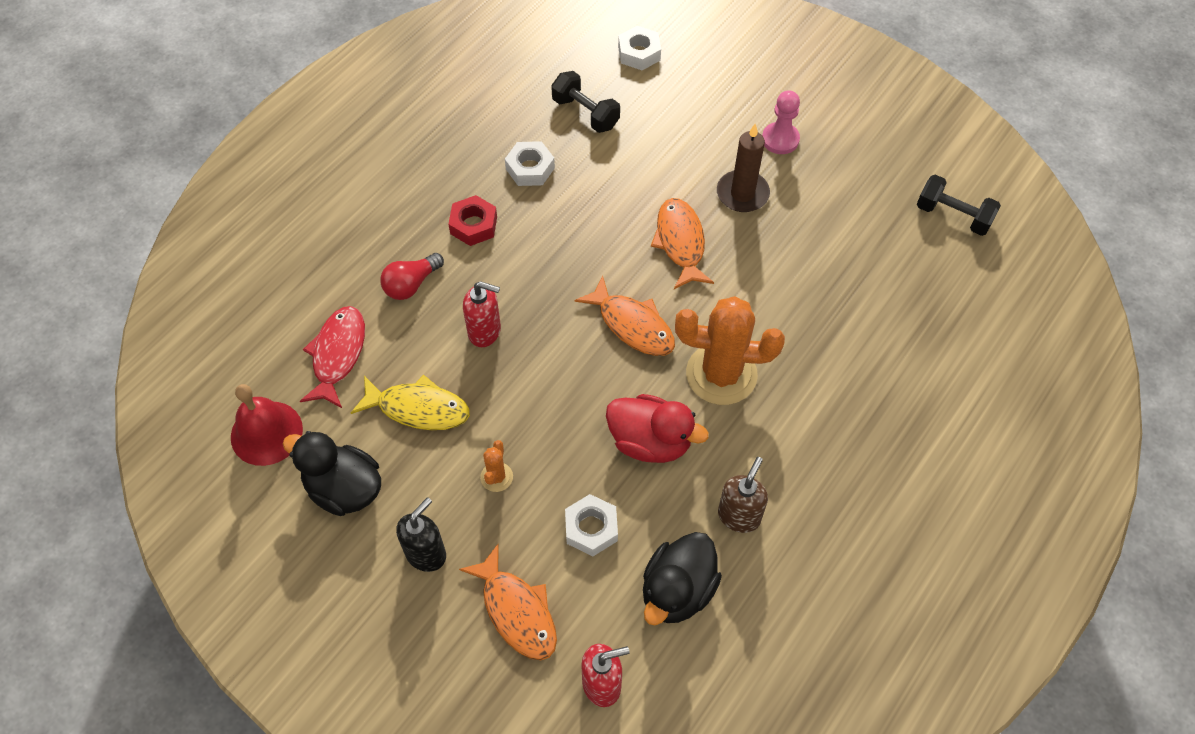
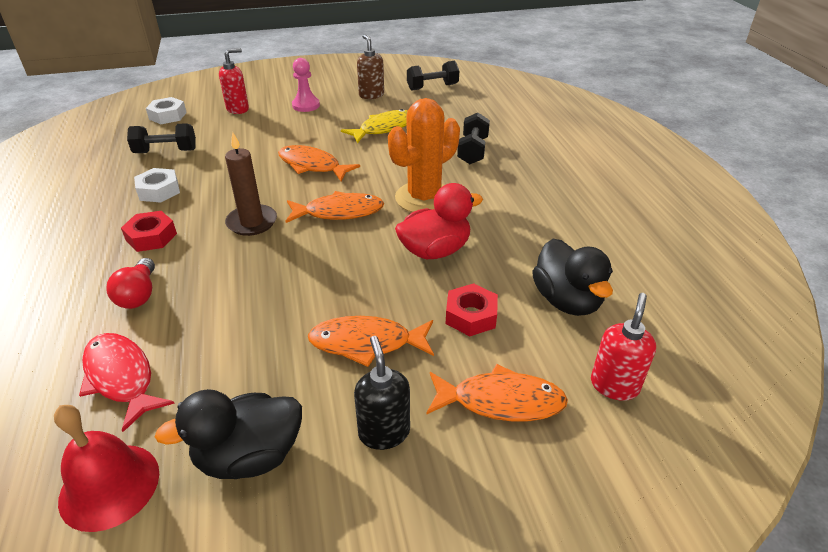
camera: 50 degrees left, 20 degrees down
yellow fish [351,375,470,430] -> yellow fish moved to [341,109,408,143]
red soap dispenser [463,281,501,347] -> red soap dispenser moved to [219,48,249,114]
orange cactus [480,440,513,492] -> orange fish [308,316,434,367]
white nut [565,494,618,556] -> red nut [446,283,498,336]
brown candle [717,124,770,212] -> brown candle moved to [225,132,277,236]
brown soap dispenser [718,457,768,533] -> brown soap dispenser moved to [357,34,384,99]
none -> black dumbbell [457,113,490,164]

